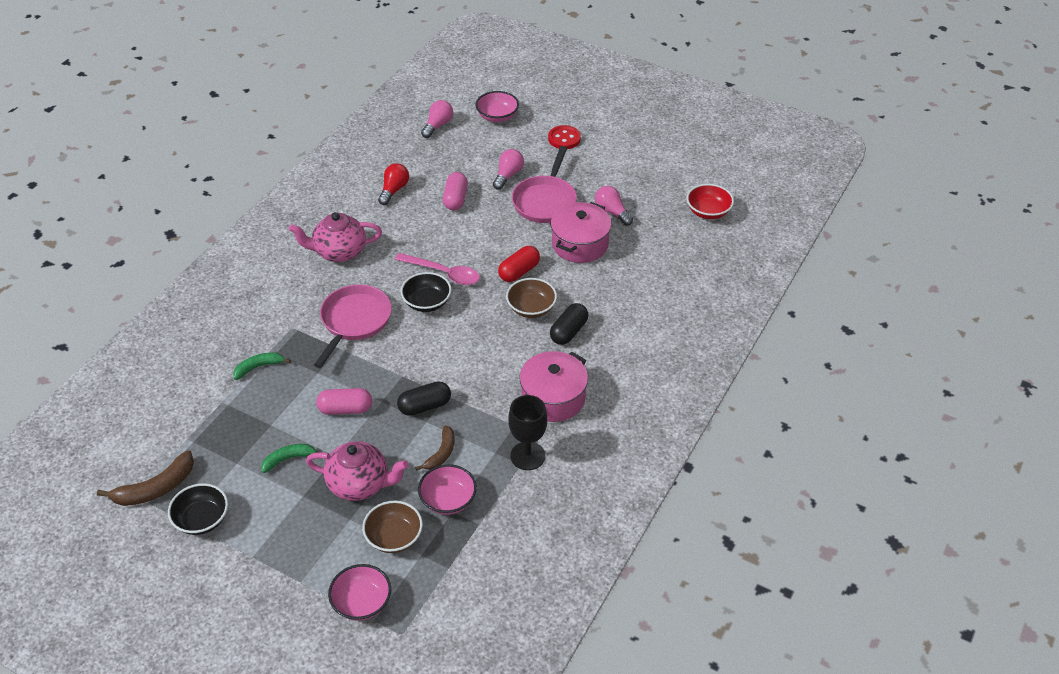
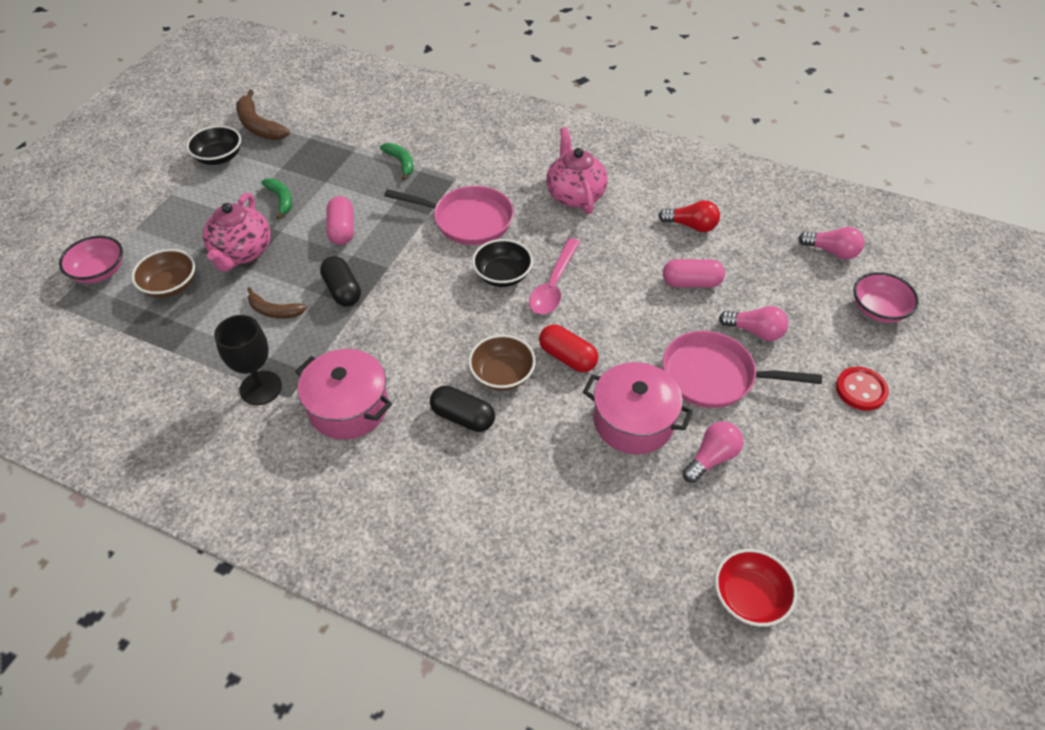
camera: 85 degrees right, 5 degrees up
pink bowl [418,464,477,515] -> none

